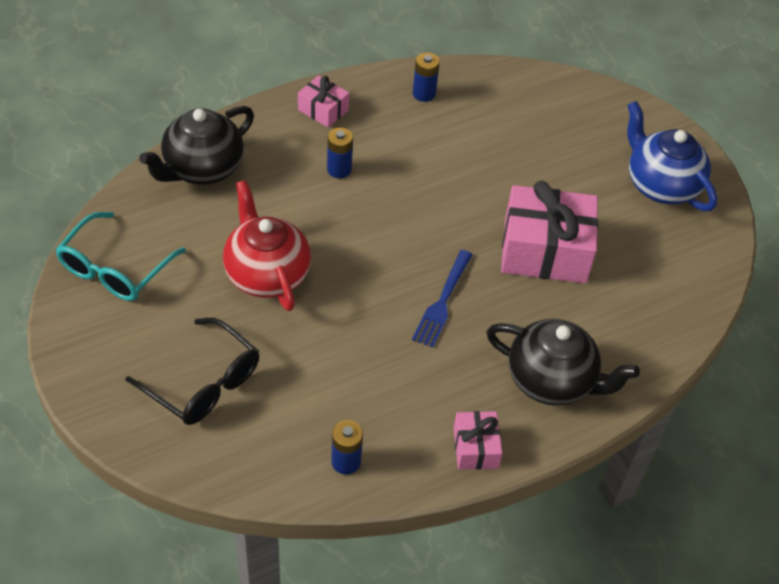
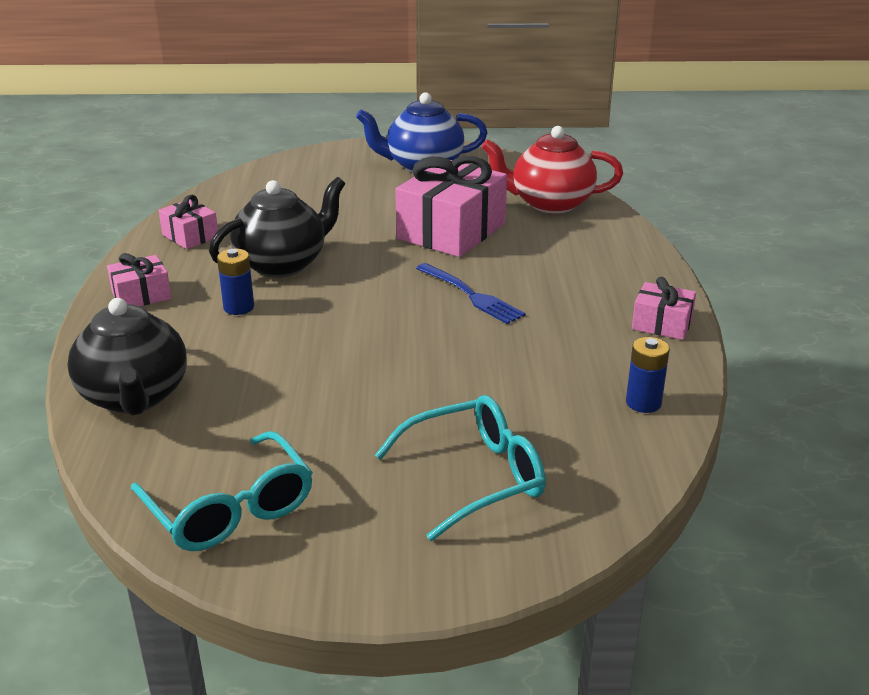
camera: 60 degrees left, 20 degrees down
black glasses [126,318,259,425] -> turquoise glasses [375,395,546,541]
red teapot [223,180,311,311] -> red teapot moved to [482,126,623,214]
blue battery [413,53,440,102] -> pink gift [159,195,218,249]
black teapot [487,319,640,406] -> black teapot moved to [209,177,346,277]

